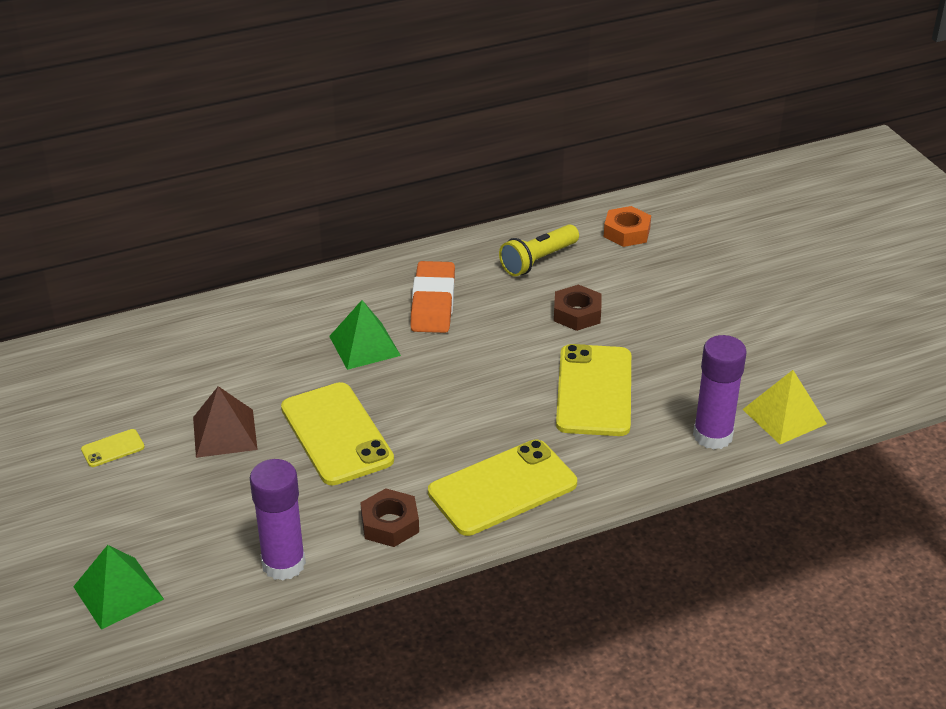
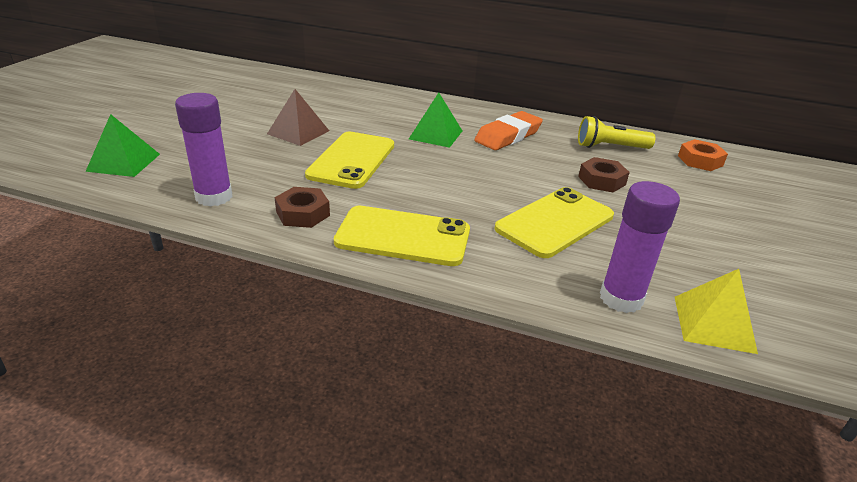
camera: 40 degrees right, 5 degrees down
yellow phone [81,429,145,467] -> none

